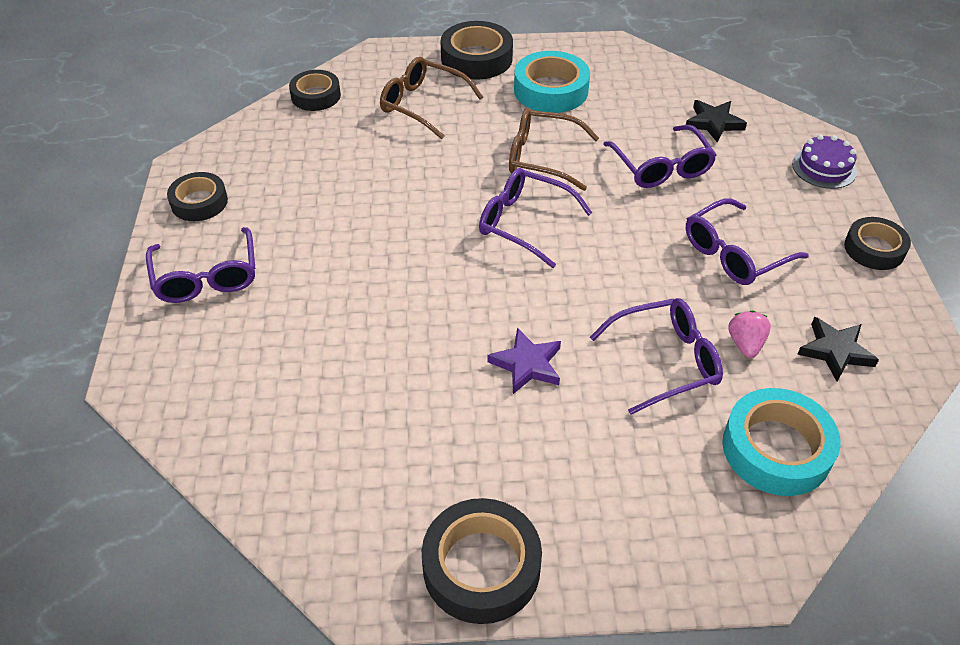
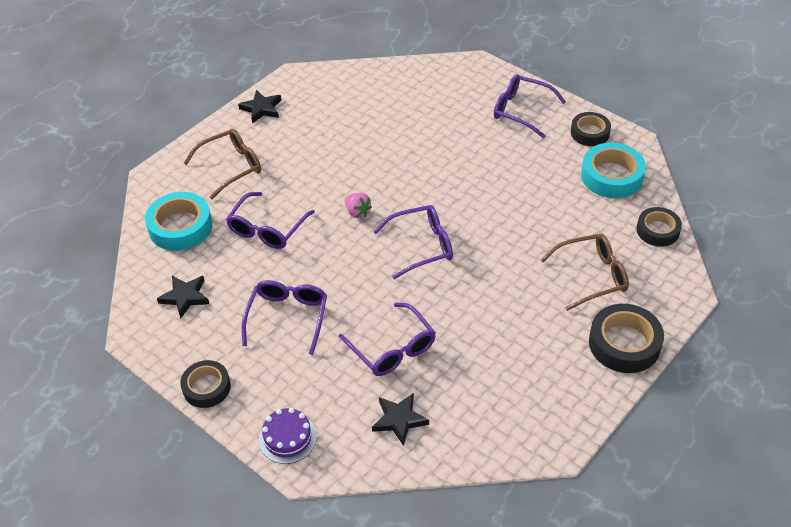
camera: 135 degrees right, 0 degrees up
black tape [422,498,542,624] -> black star [238,90,281,124]
purple star [488,328,561,394] -> none
brown glasses [509,108,599,191] -> brown glasses moved to [184,129,261,199]
turquoise tape [514,51,590,113] -> turquoise tape moved to [581,143,646,198]
purple glasses [603,125,717,188] -> purple glasses turned 150 degrees counterclockwise [338,303,436,376]
pink strawberry [728,311,771,358] -> pink strawberry moved to [345,193,372,218]

